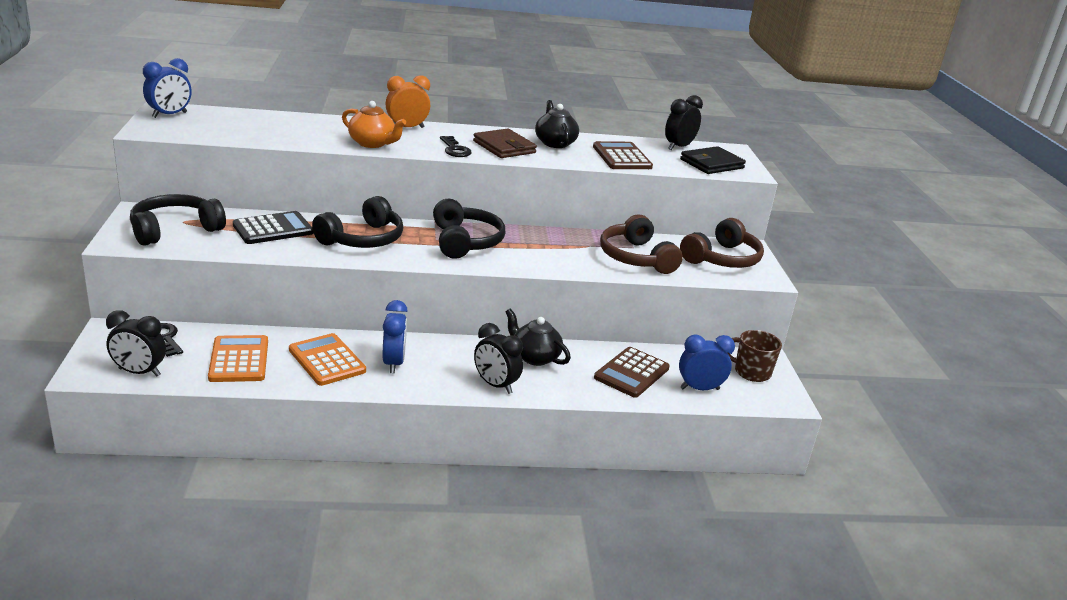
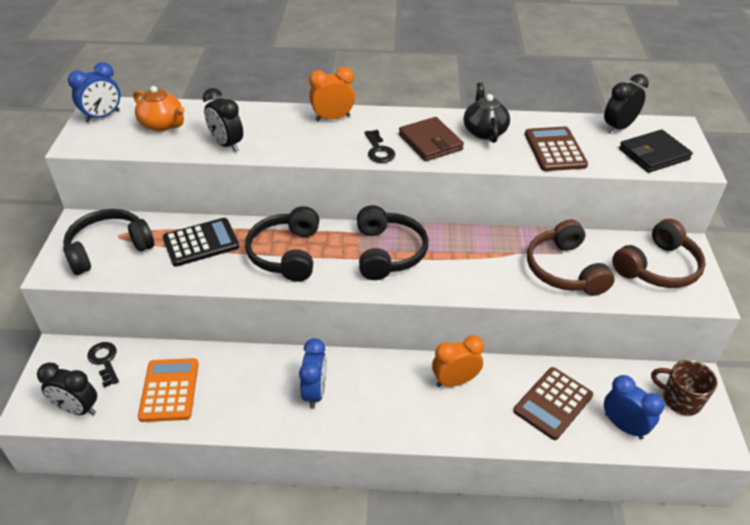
camera: 10 degrees right, 15 degrees up
orange calculator [289,333,366,386] -> none
black headphones [312,196,403,248] -> black headphones turned 135 degrees clockwise [245,206,319,282]
orange teapot [342,101,406,148] -> orange teapot moved to [133,86,185,131]
black clock [474,323,523,394] -> black clock moved to [203,88,243,152]
black teapot [506,309,571,366] -> orange clock [432,335,484,387]
blue clock [679,334,735,390] -> blue clock turned 45 degrees clockwise [604,375,664,439]

